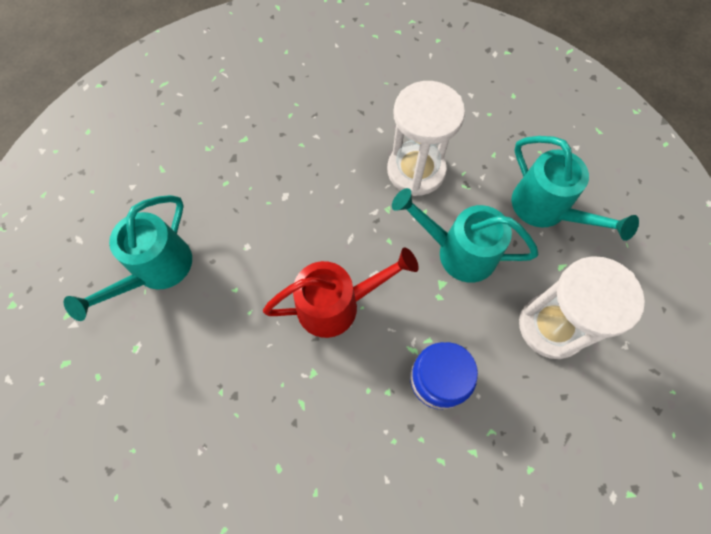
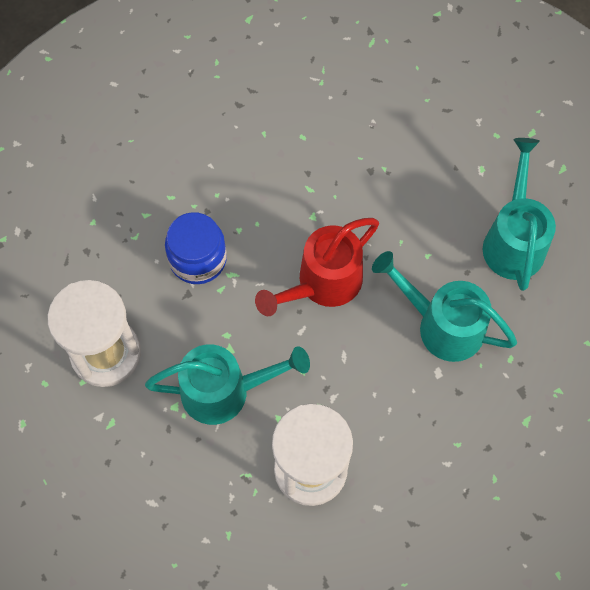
camera: 155 degrees right, 0 degrees up
turquoise watering can [511,136,639,241] -> turquoise watering can moved to [372,251,517,362]

